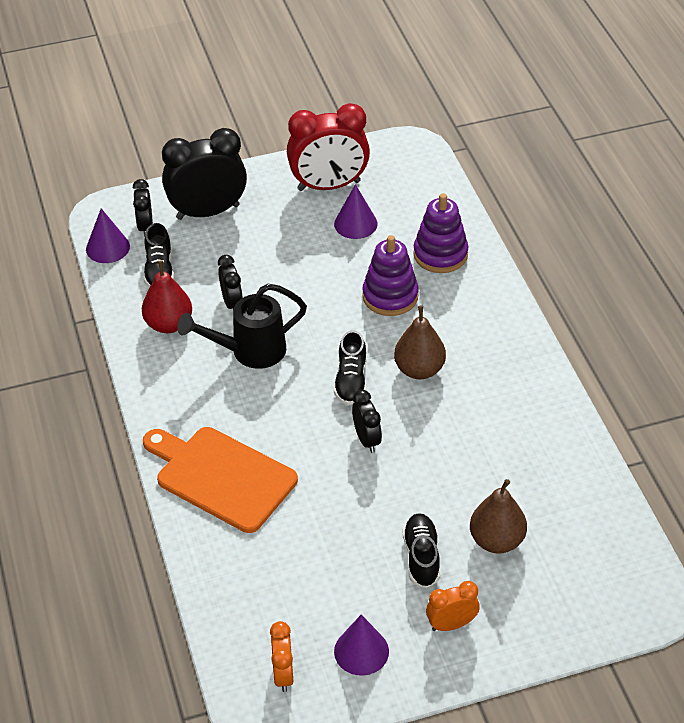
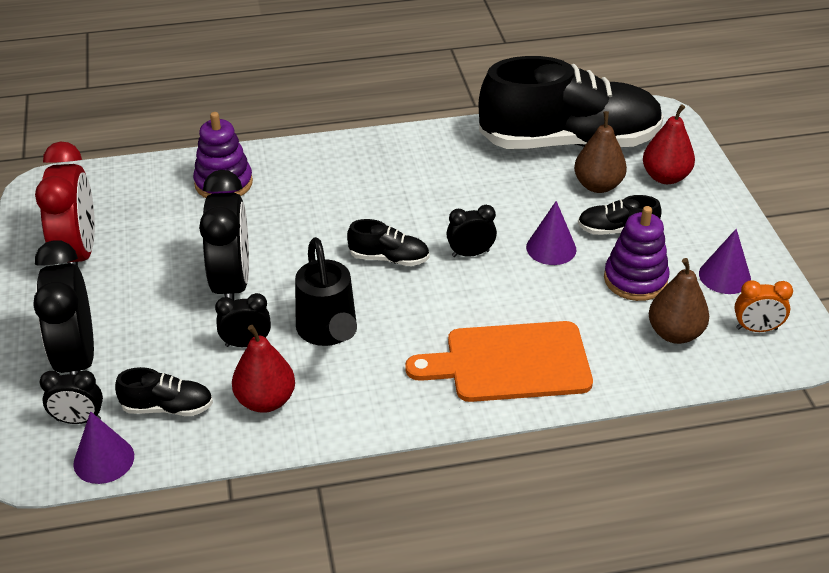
camera: 85 degrees left, 5 degrees down
orange cutting board [143,427,298,533] -> orange cutting board turned 45 degrees clockwise [405,321,593,402]
purple cone [334,184,378,239] -> purple cone moved to [526,201,576,265]
purple stacking toy [362,235,419,316] -> purple stacking toy moved to [604,206,669,301]
brown pear [394,306,446,379] -> brown pear moved to [649,258,709,344]
orange clock [426,581,480,631] -> none
none -> black clock [199,170,249,301]
none -> black shoe [479,56,664,149]
none -> red pear [643,104,695,184]

